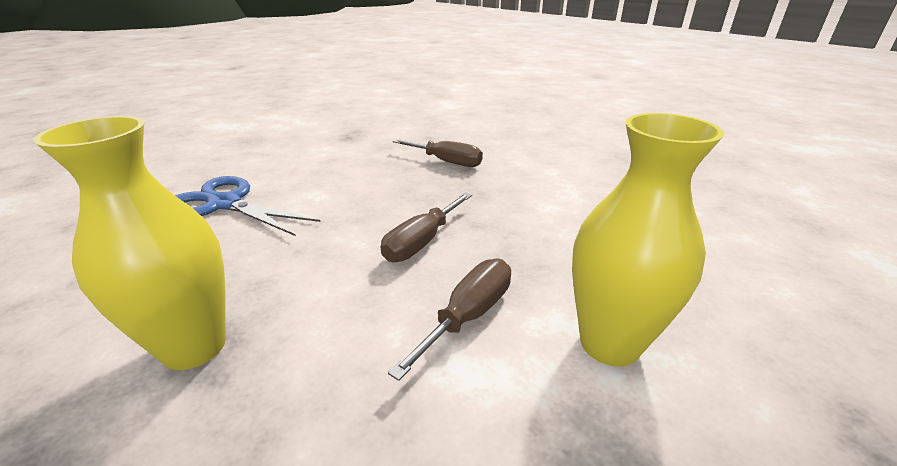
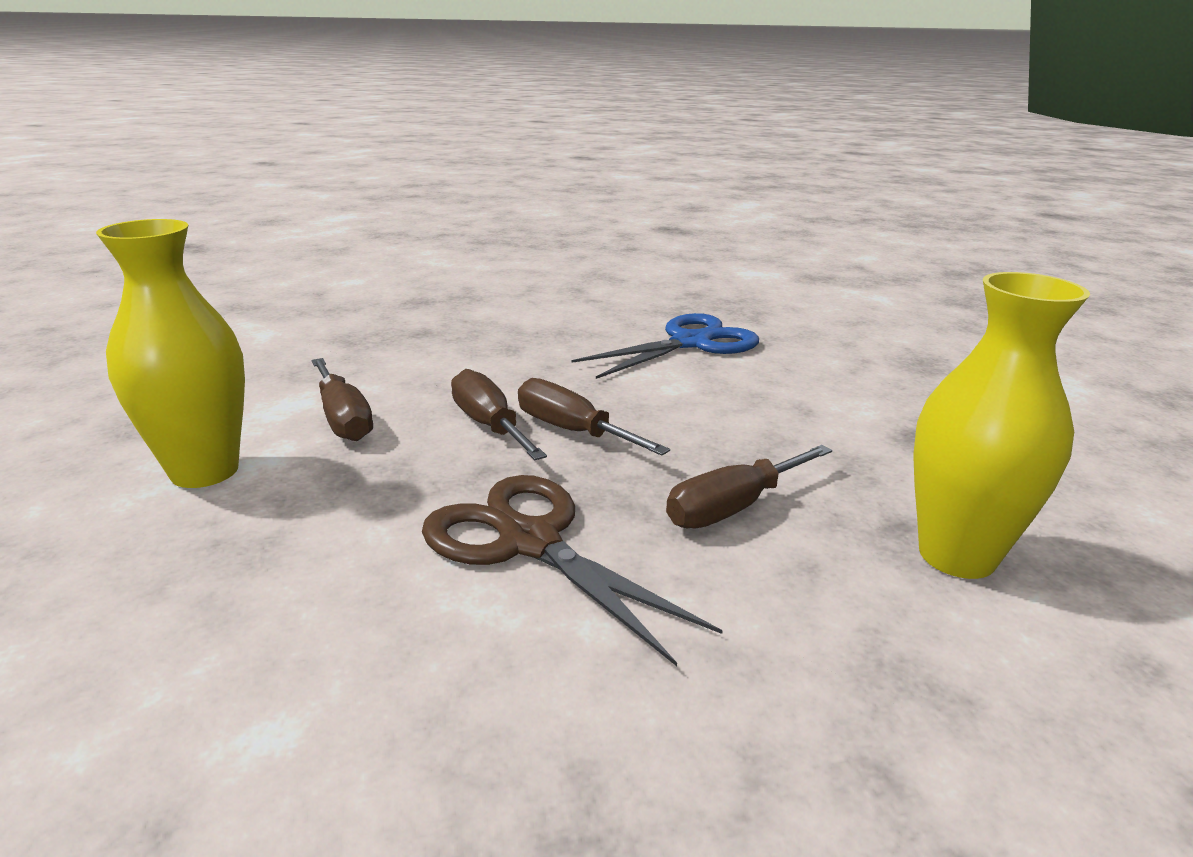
camera: 115 degrees right, 5 degrees down
yellow vase [33,116,226,370] -> yellow vase moved to [913,272,1090,579]
none -> brown scissors [422,475,723,666]
none -> brown screwdriver [518,378,670,456]

